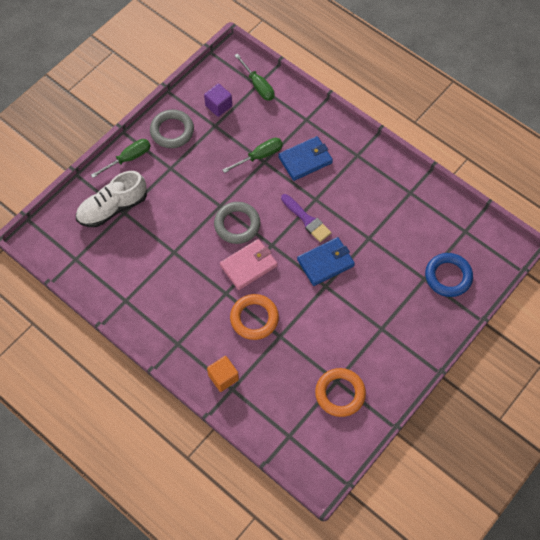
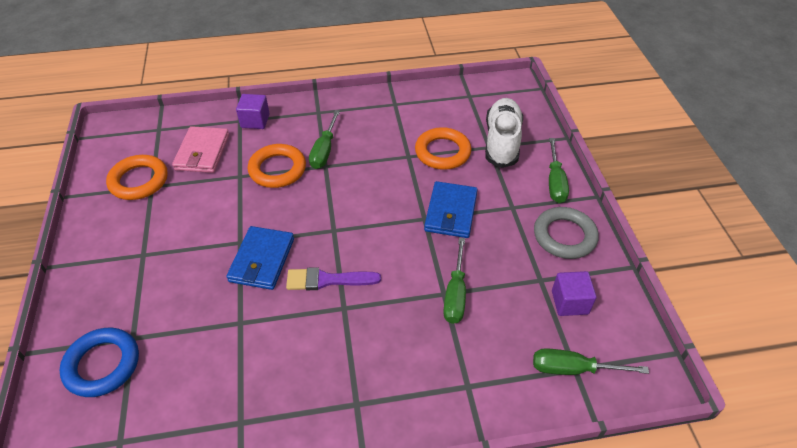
camera: 130 degrees right, 15 degrees down
orange cube [207,356,239,392] -> purple cube [236,94,270,129]
grey ring [214,202,260,244] -> none
pink wallet [220,239,278,290] -> pink wallet moved to [172,126,229,173]
blue wallet [278,136,333,181] -> blue wallet moved to [424,181,478,238]
none -> green screwdriver [309,110,340,169]
none -> orange ring [415,127,471,170]

